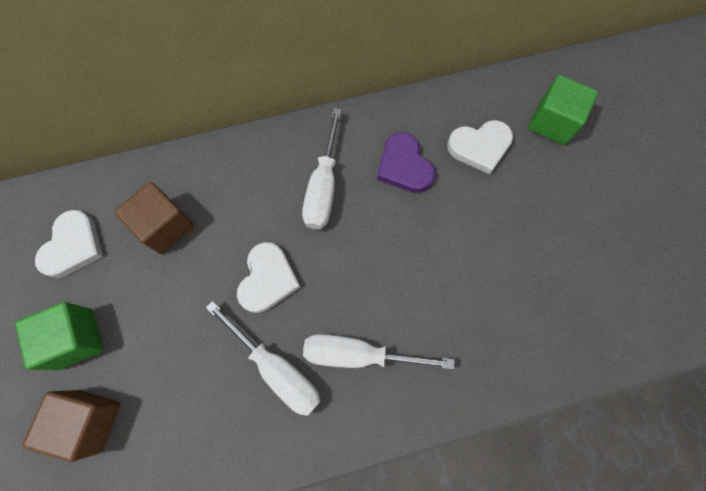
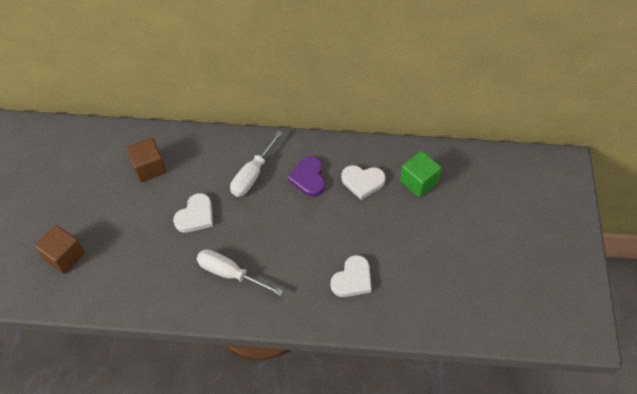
camera: 20 degrees right, 15 degrees down
green cube [15,302,103,370] -> none
white heart [35,210,103,278] -> white heart moved to [330,255,372,297]
white screwdriver [206,301,320,416] -> none

